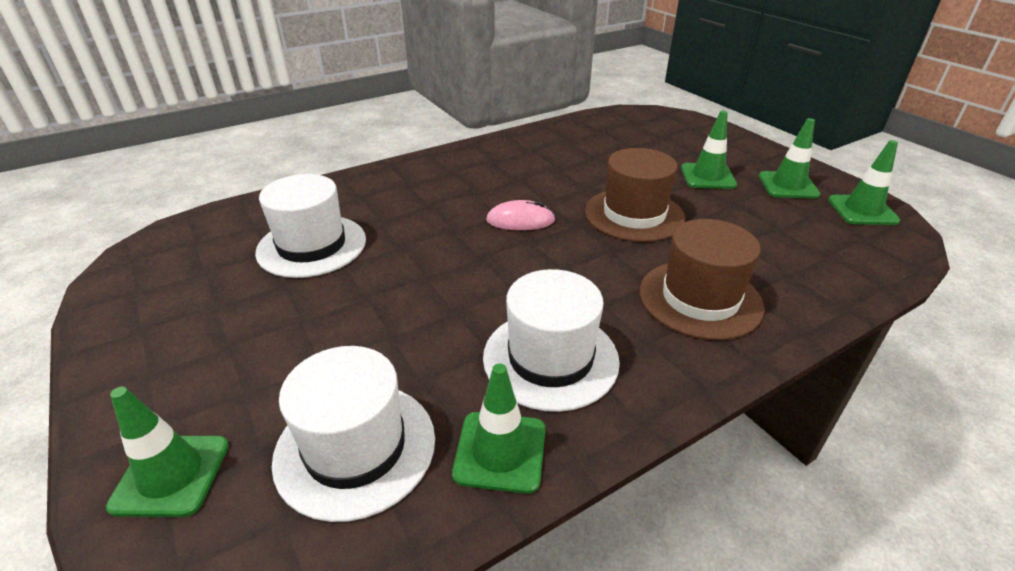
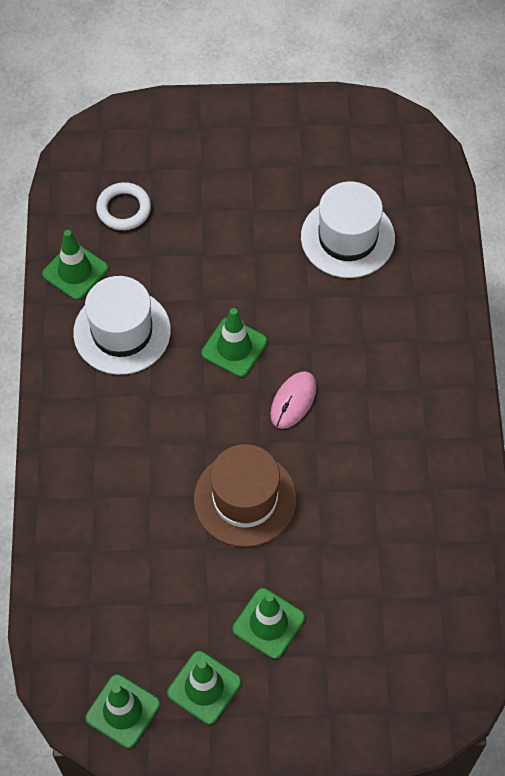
camera: 120 degrees right, 25 degrees up
green traffic cone [106,387,229,517] -> green traffic cone moved to [201,308,267,377]
white hat [272,346,435,522] -> white ring [96,182,151,230]
brown hat [639,219,765,340] -> none

